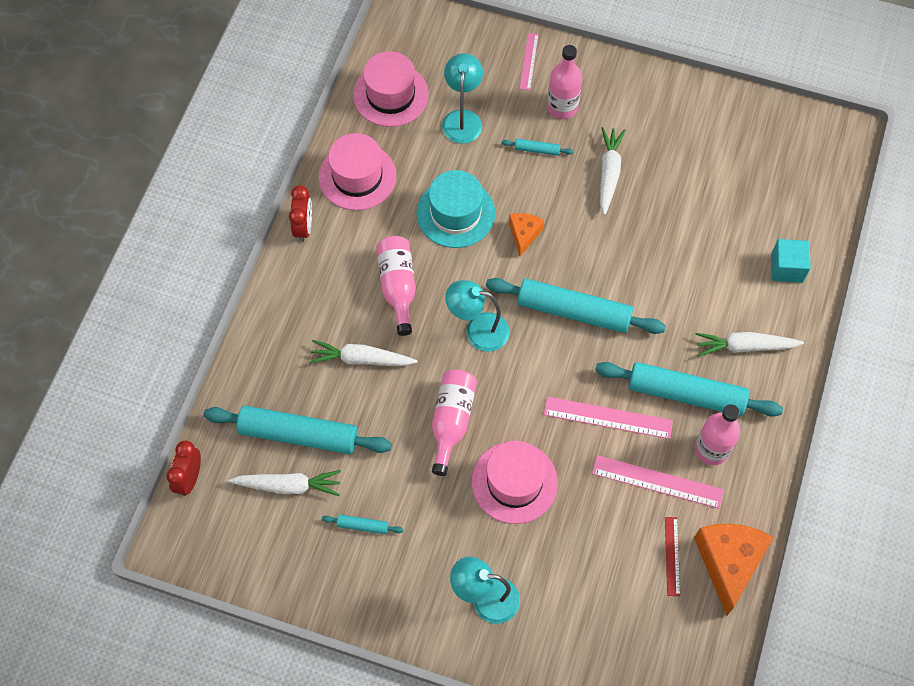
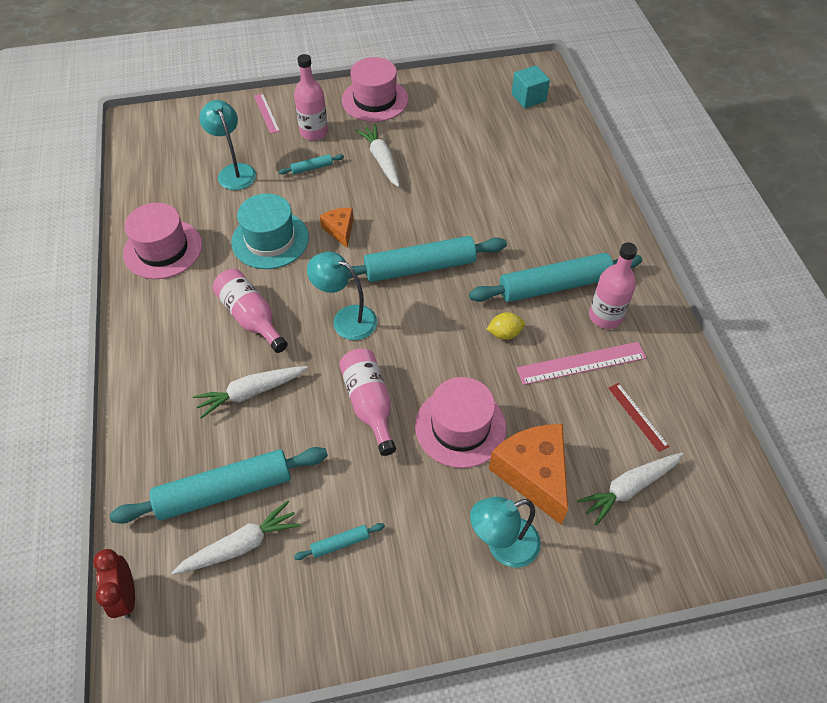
camera: 30 degrees left, 10 degrees down
red clock [289,185,312,242] -> none
pink hat [353,51,429,127] -> pink hat moved to [342,57,408,122]
turquoise lamp [445,280,510,352] -> turquoise lamp turned 45 degrees clockwise [307,252,377,340]
pink ruler [544,396,673,439] -> yellow lemon [487,312,525,340]
orange cheese [694,524,774,616] -> orange cheese moved to [489,424,568,525]
white carrot [695,332,804,357] -> white carrot moved to [577,453,683,526]
turquoise cube [771,239,811,283] -> turquoise cube moved to [512,65,550,108]

